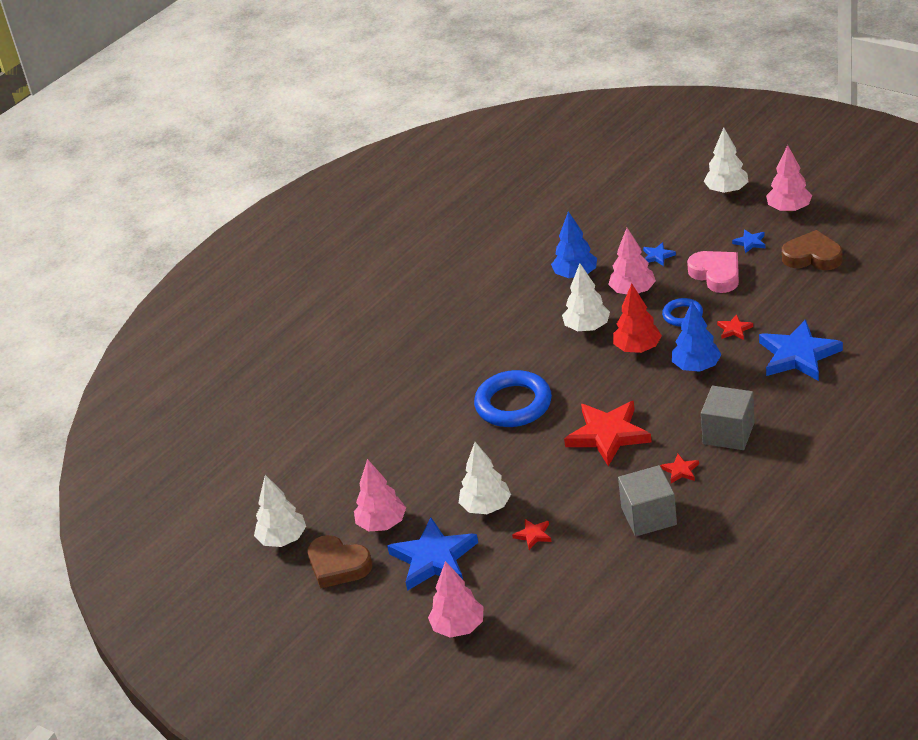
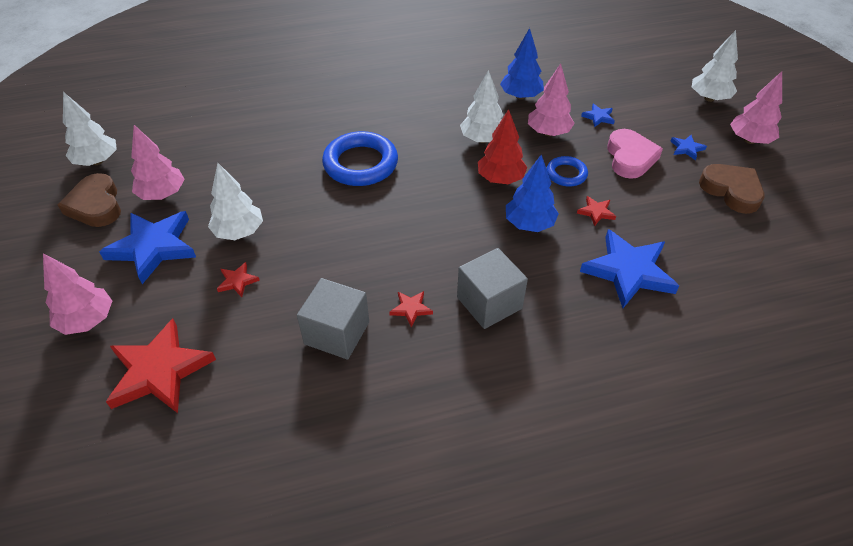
camera: 30 degrees right, 10 degrees up
red star [564,401,652,466] -> red star moved to [106,319,216,413]

